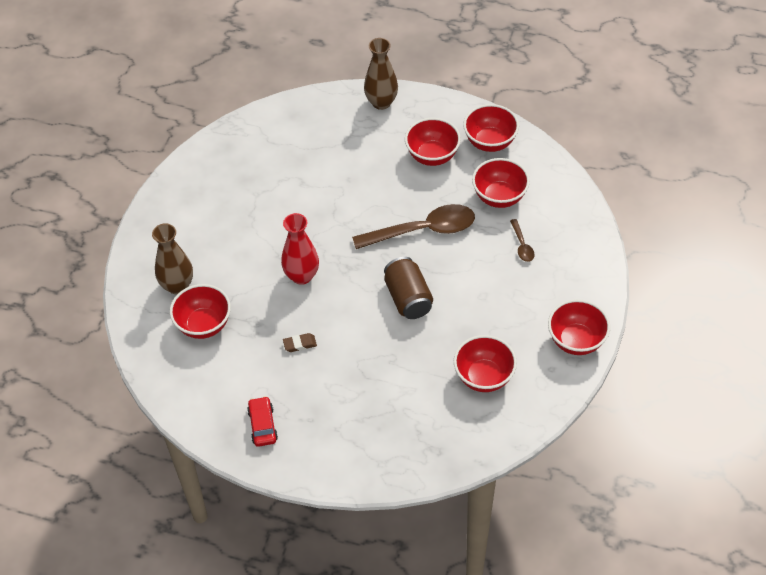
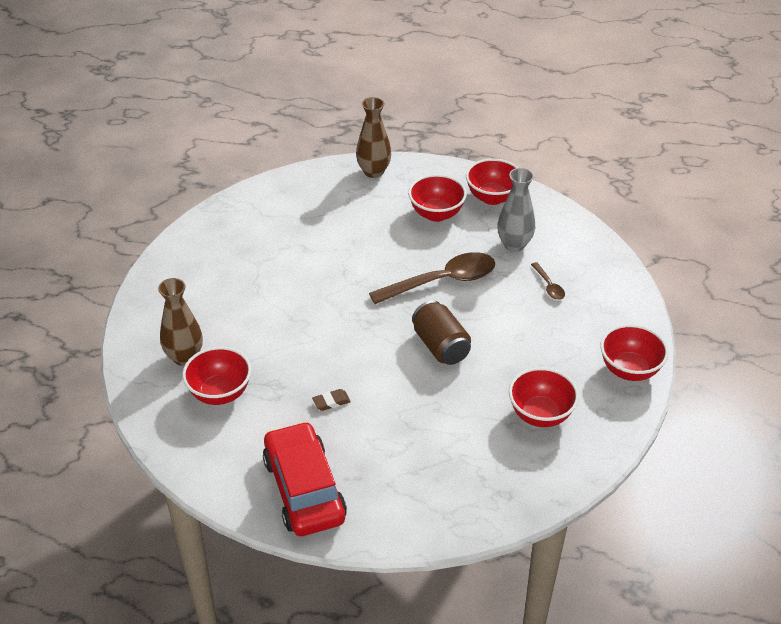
camera: 10 degrees left, 10 degrees down
red car [247,396,278,447] -> red car [263,421,347,536], size x2.09
red vase [281,213,319,285] -> none
red bowl [472,158,530,208] -> grey vase [497,168,535,252]

